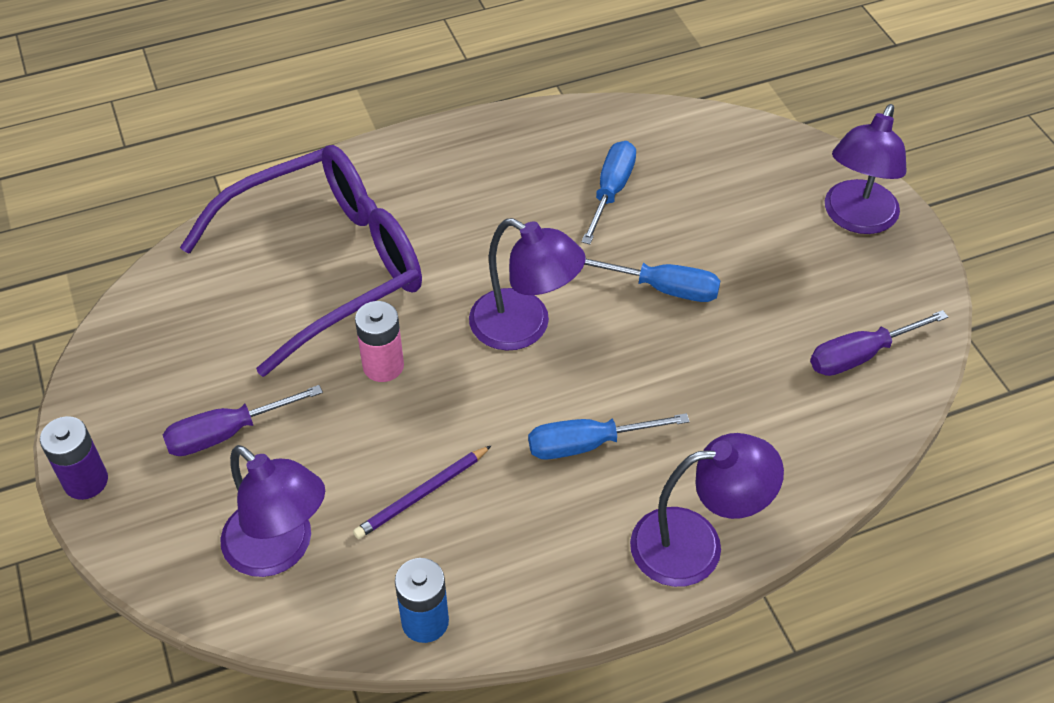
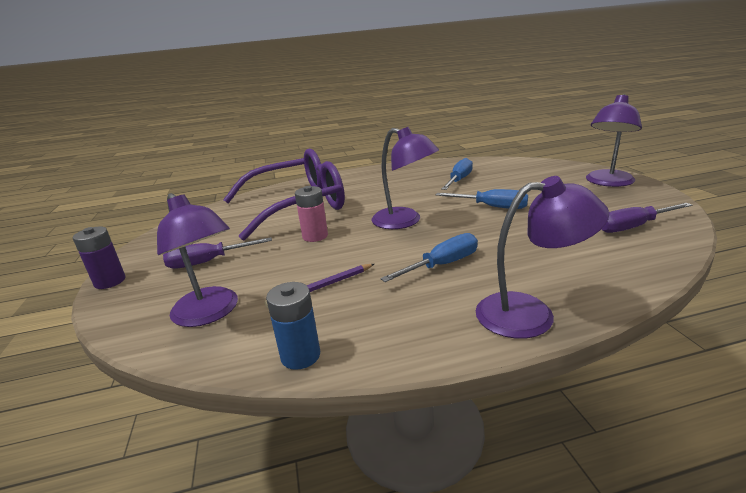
camera: 10 degrees right, 25 degrees down
blue screwdriver [528,413,690,460] -> blue screwdriver turned 150 degrees clockwise [380,233,478,282]

